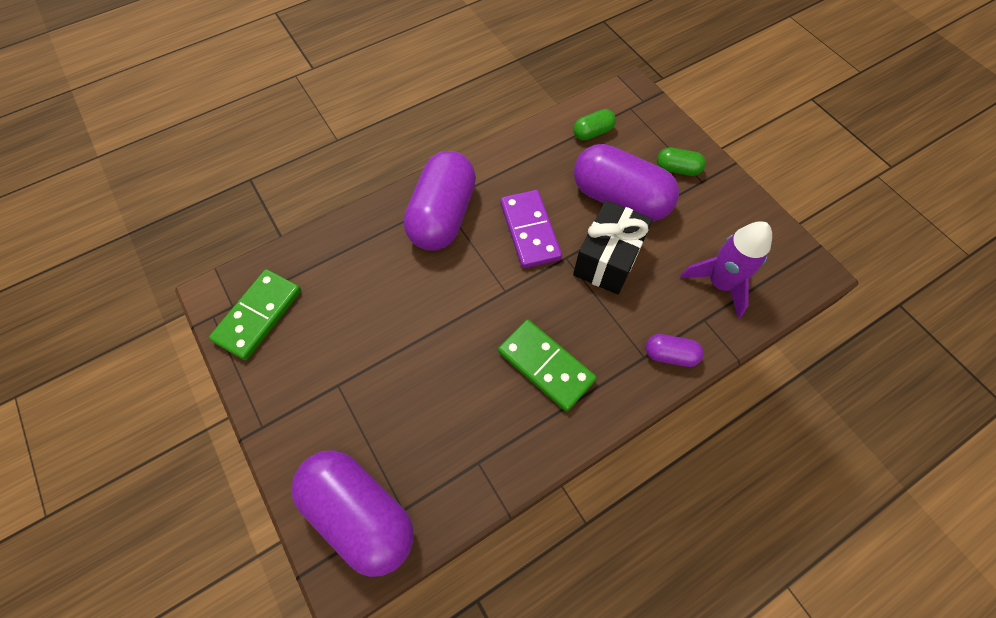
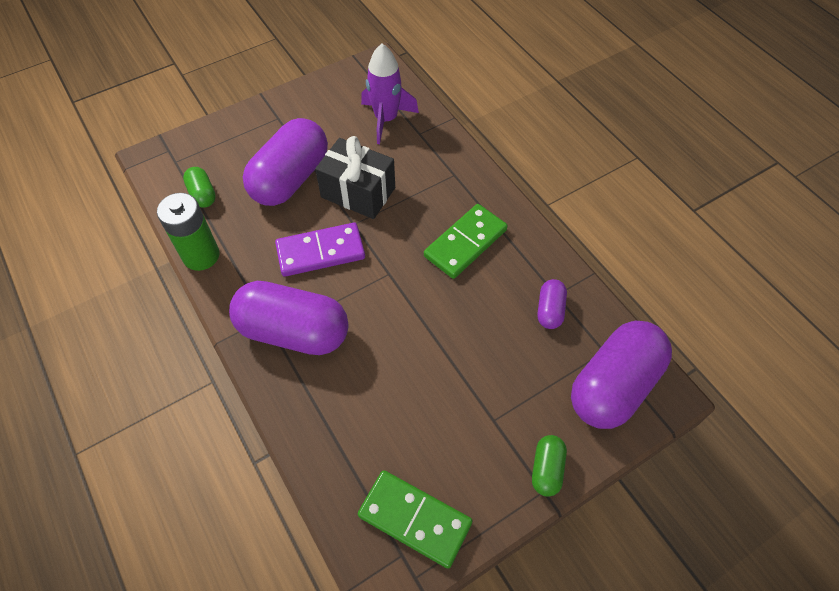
camera: 90 degrees left, 5 degrees down
purple capsule [646,334,704,367] -> purple capsule moved to [538,279,567,329]
green capsule [657,148,706,176] -> green capsule moved to [532,435,567,497]
none -> green battery [157,193,219,271]

